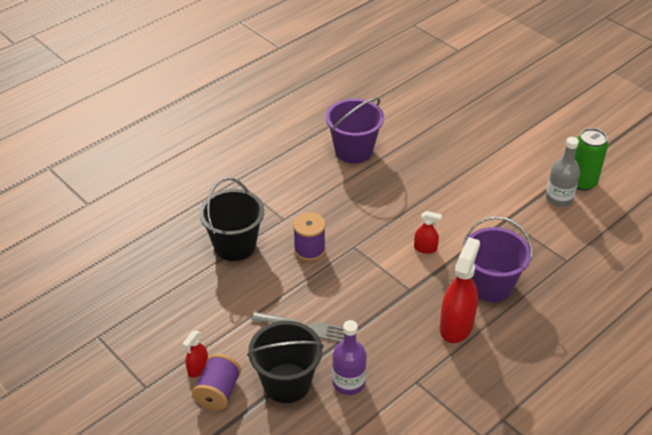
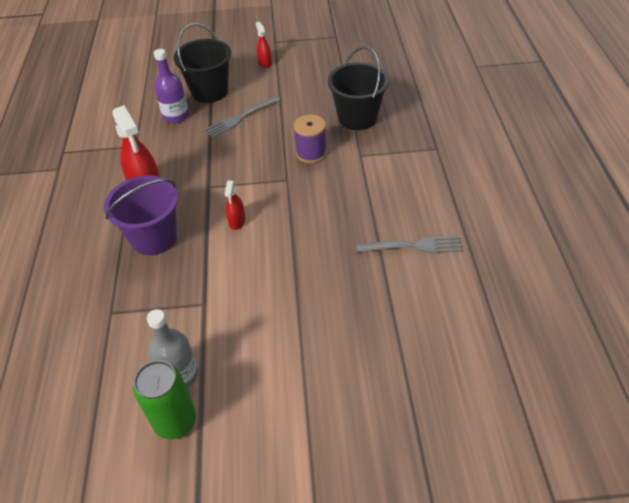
camera: 130 degrees right, 5 degrees up
purple spool [192,354,241,410] -> none
purple bucket [326,98,384,163] -> grey fork [356,236,463,253]
red spray bottle [414,211,442,254] -> red spray bottle turned 45 degrees counterclockwise [225,181,245,230]

